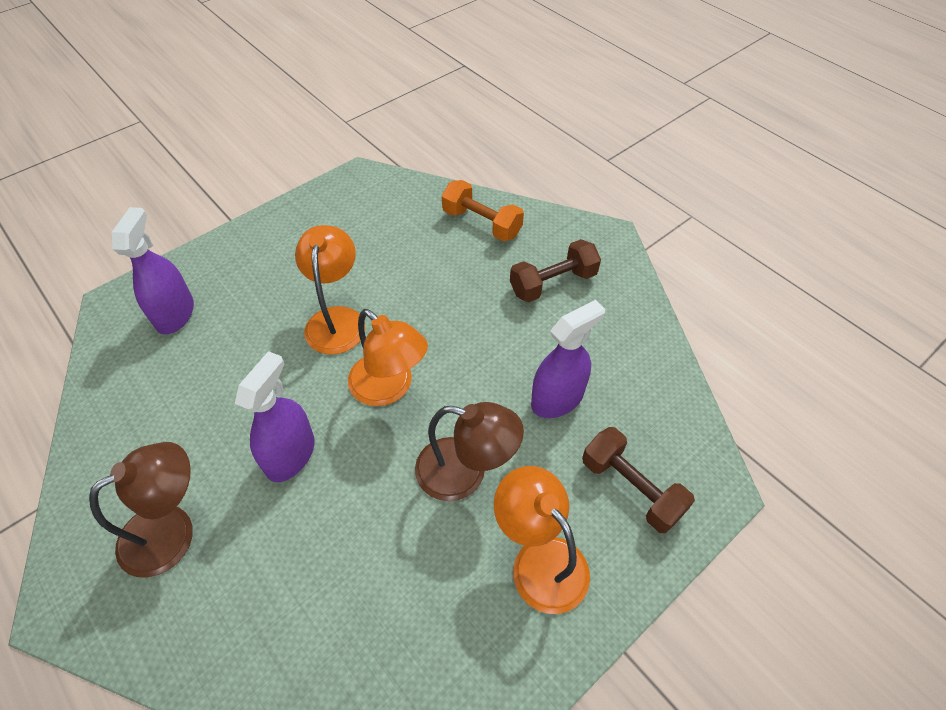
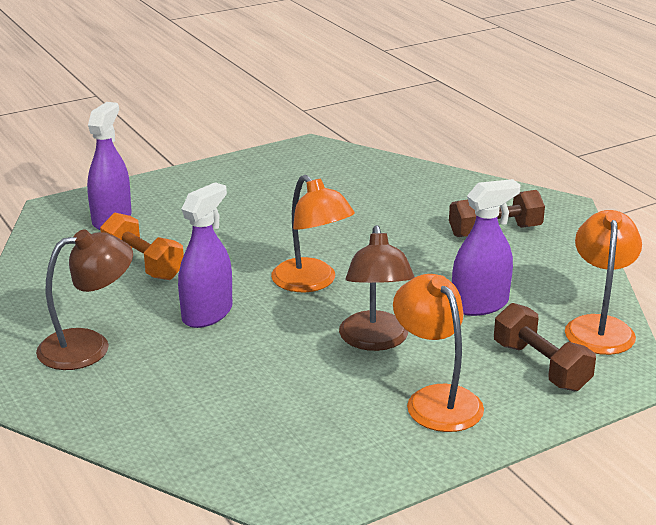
camera: 10 degrees right, 25 degrees down
orange lamp [295,225,365,355] -> orange lamp moved to [565,210,642,355]
brown lamp [415,402,524,501] -> brown lamp turned 60 degrees clockwise [339,225,415,351]
orange dumbbell [442,180,524,242] -> orange dumbbell moved to [100,212,184,280]

